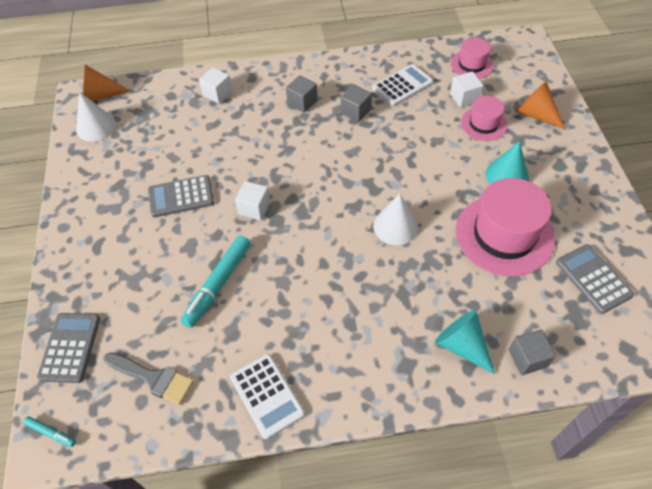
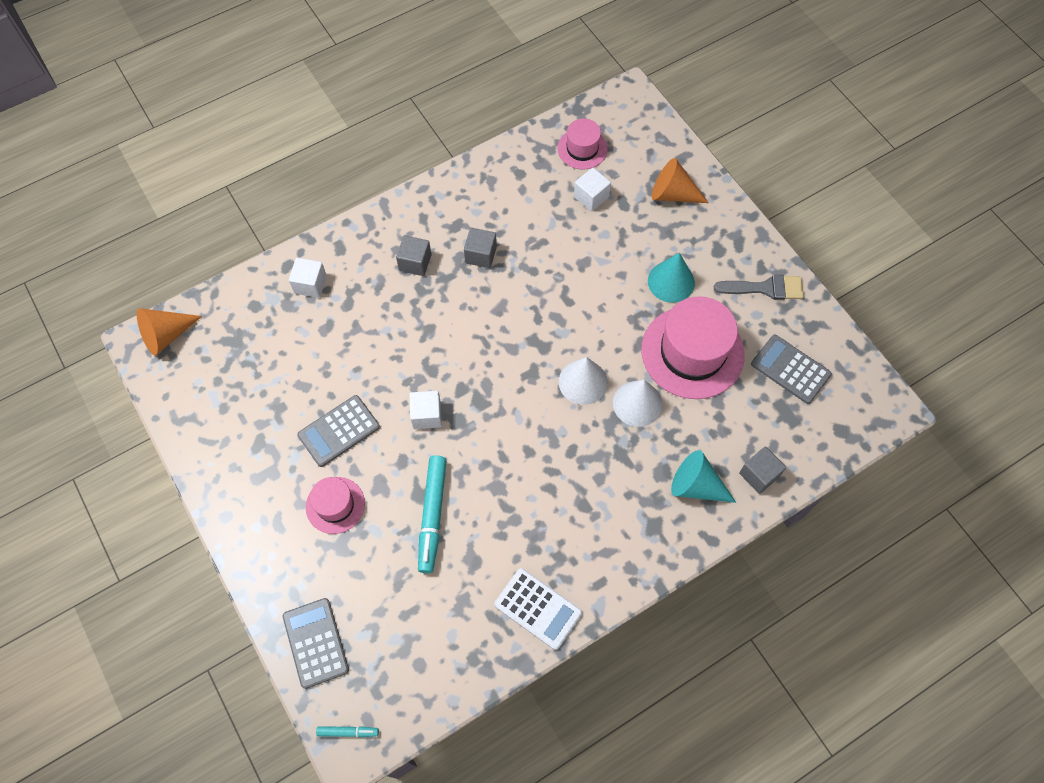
camera: 25 degrees left, 10 degrees up
white cone [76,92,116,142] -> white cone moved to [613,380,662,427]
grey brush [104,353,194,405] -> grey brush moved to [714,275,804,300]
white calculator [372,64,433,106] -> none
pink hat [461,96,507,141] -> pink hat moved to [306,477,365,534]

